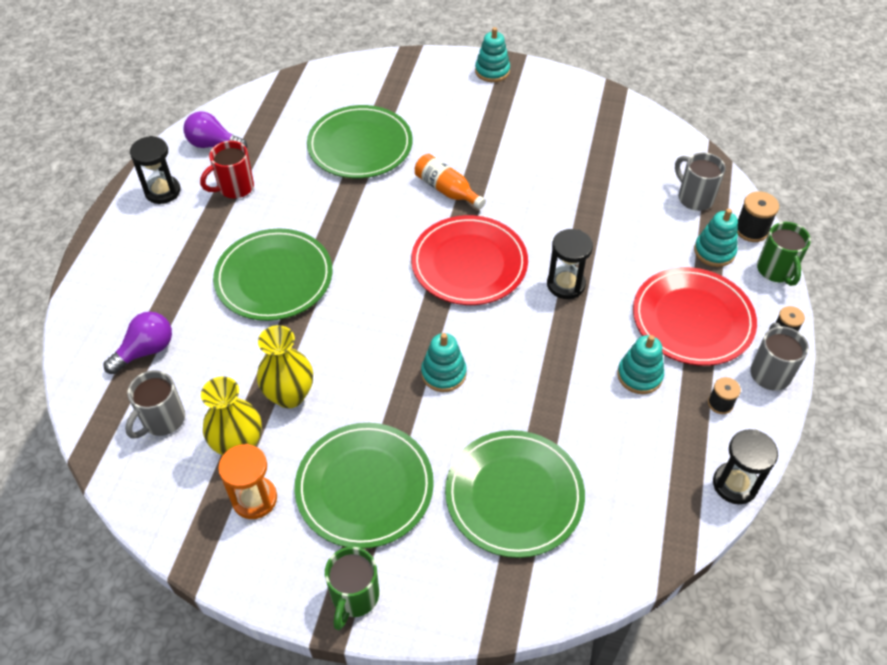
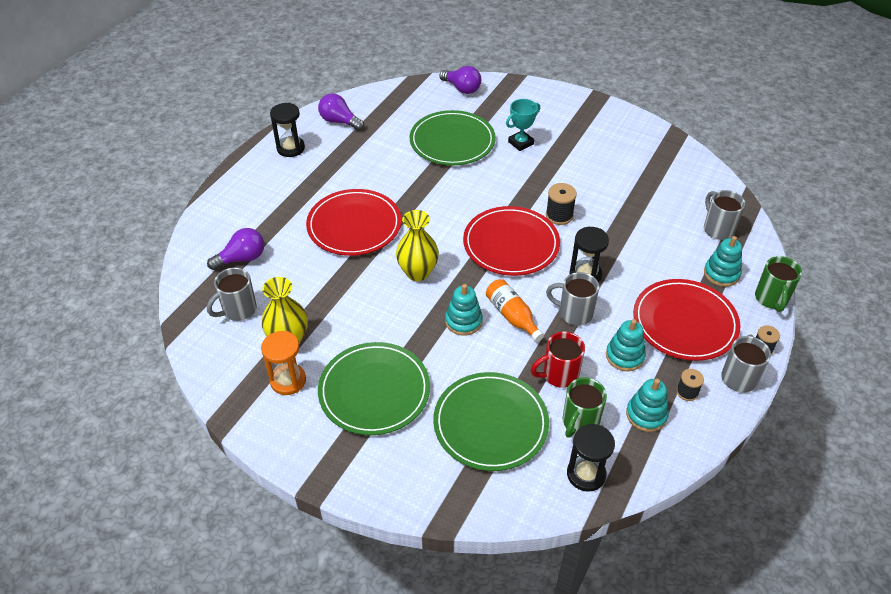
camera: 15 degrees right, 5 degrees down
red mug [200,141,254,198] -> red mug moved to [531,332,585,388]
green plate [213,228,332,321] -> red plate [306,189,401,256]
yellow vase [257,325,313,408] -> yellow vase moved to [396,210,439,281]
green mug [325,547,379,630] -> green mug moved to [563,377,607,438]
orange bottle [415,154,486,209] -> orange bottle moved to [486,279,544,342]
turquoise stacking toy [475,27,510,82] -> turquoise stacking toy moved to [626,379,669,432]
black hourglass [713,429,778,504] -> black hourglass moved to [567,424,615,492]
black spool [737,191,779,242] -> black spool moved to [546,183,577,225]
none -> purple light bulb [439,66,481,94]
none -> turquoise trophy [506,99,540,151]
none -> grey mug [546,272,599,326]

